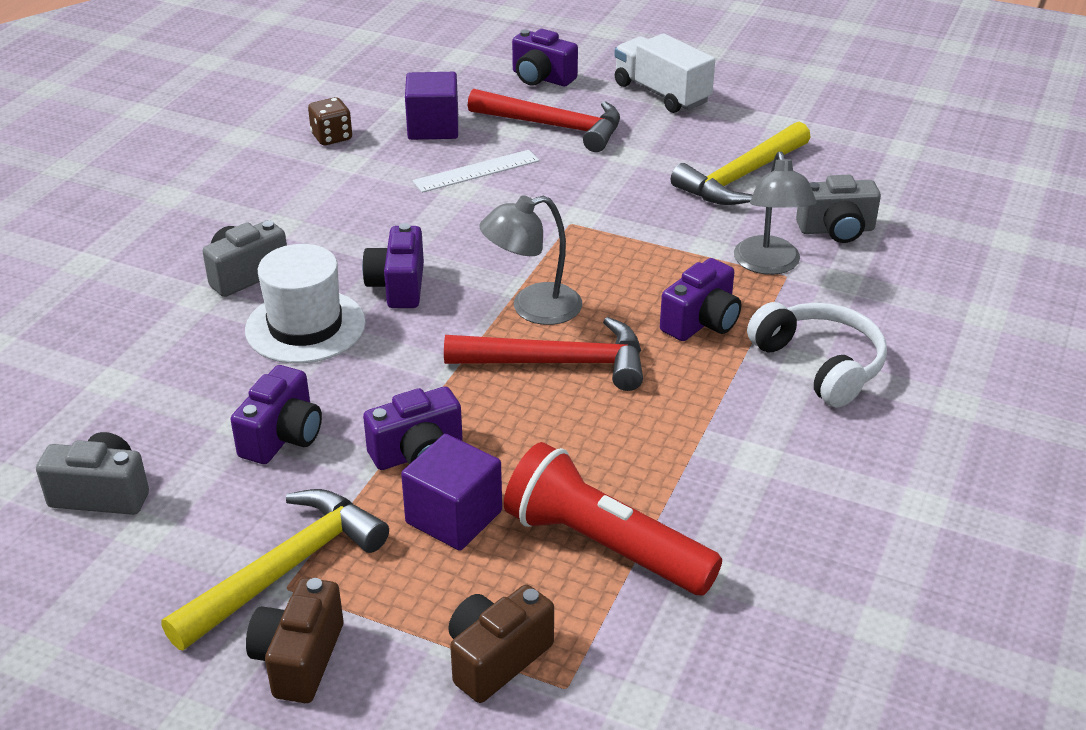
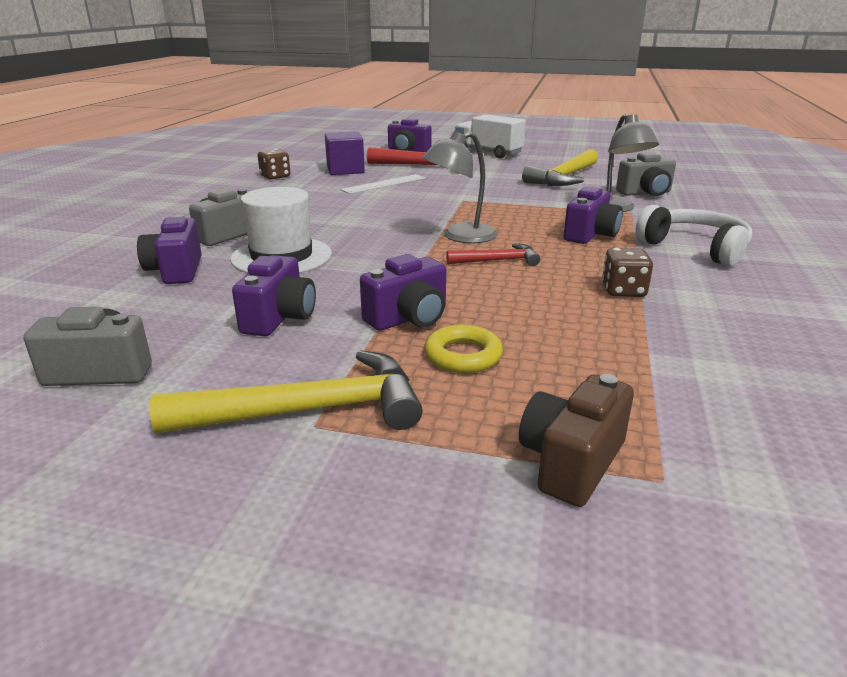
camera: 10 degrees left, 10 degrees down
yellow hammer [161,489,389,650] -> yellow hammer turned 45 degrees clockwise [150,350,423,433]
brown camera [246,578,343,703] -> none
purple camera [362,223,424,308] -> purple camera moved to [137,215,202,284]
purple cube [401,434,502,551] -> yellow ring [424,325,503,373]
red hammer [444,317,643,391] -> red hammer [446,243,540,266], size x0.56
red flashlight [504,442,722,595] -> none
none -> brown dice [602,248,653,297]

